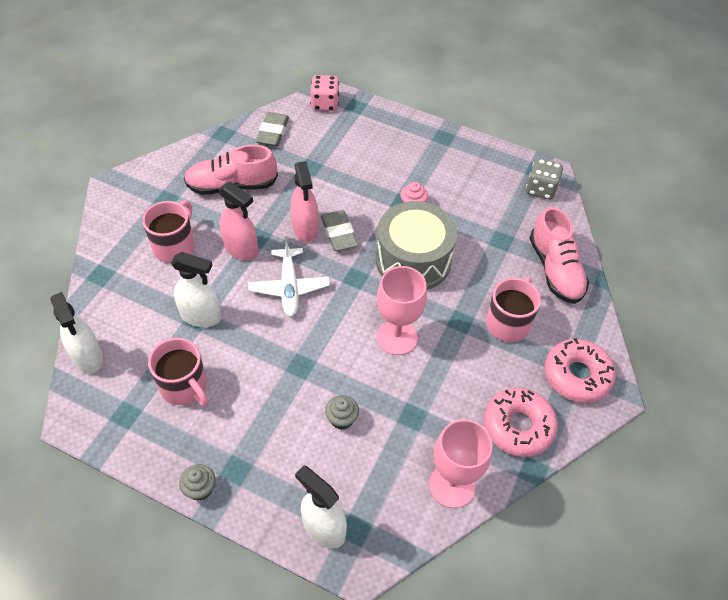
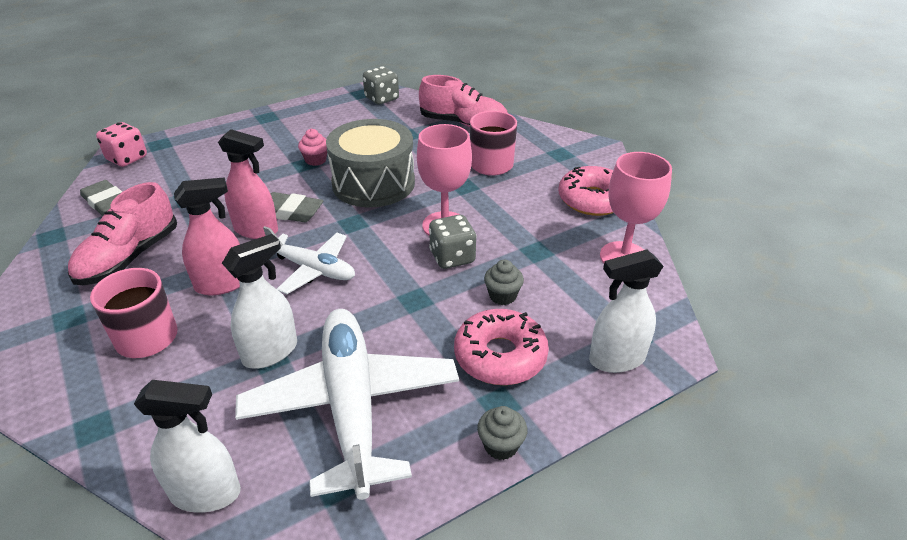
camera: 55 degrees left, 15 degrees down
pink mug [148,338,209,406] -> white plane [235,309,459,500]
pink donut [545,338,616,403] -> pink donut moved to [454,309,549,385]
none -> grey dice [429,215,477,269]

